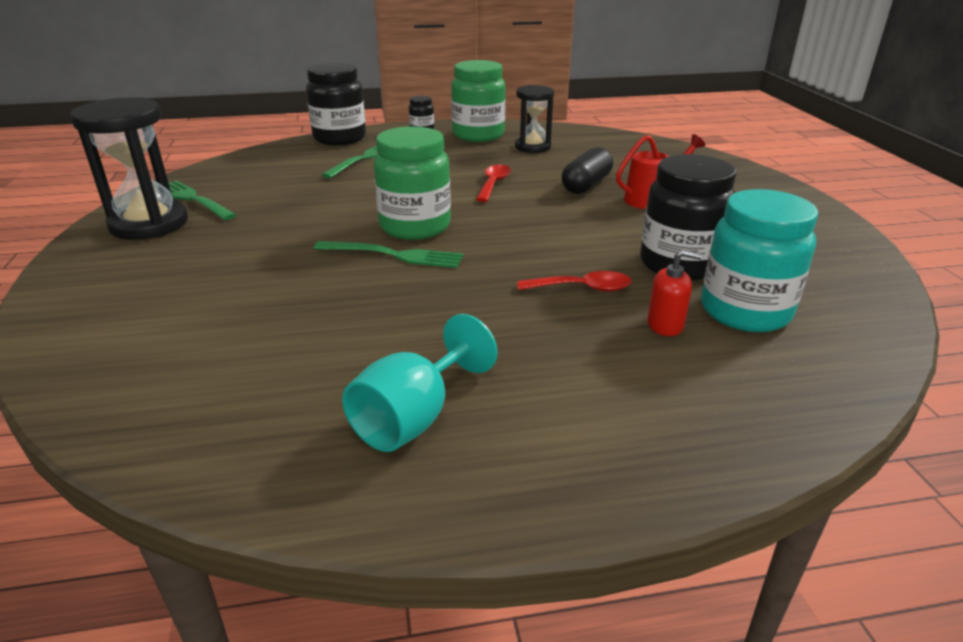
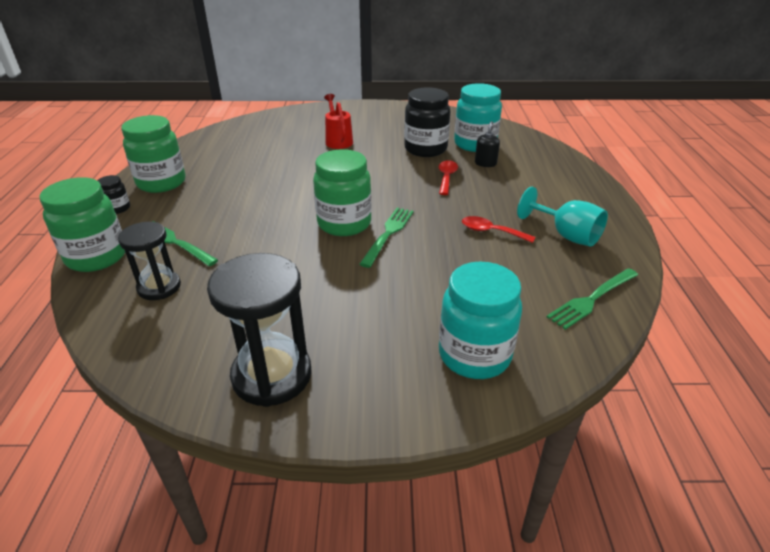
camera: 80 degrees left, 5 degrees up
green fork [169,180,236,220] -> green fork moved to [547,268,638,330]
black jar [306,62,366,145] -> green jar [39,177,125,272]
red spoon [476,165,511,202] -> red spoon moved to [462,216,535,243]
black hourglass [515,85,554,153] -> black hourglass moved to [118,222,181,300]
black capsule [562,147,613,194] -> none
red soap dispenser [647,250,703,336] -> black soap dispenser [475,121,500,167]
none -> turquoise jar [439,262,522,379]

